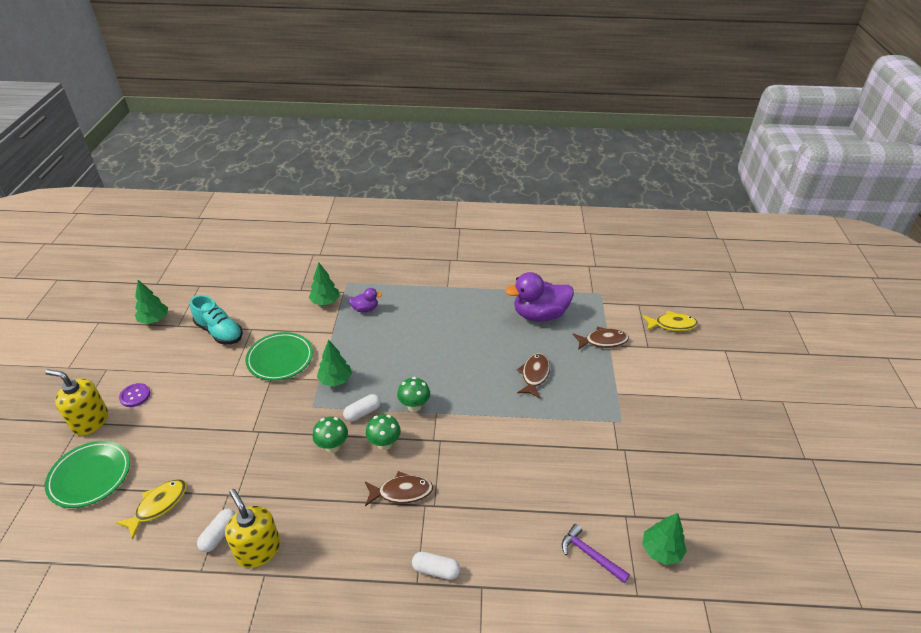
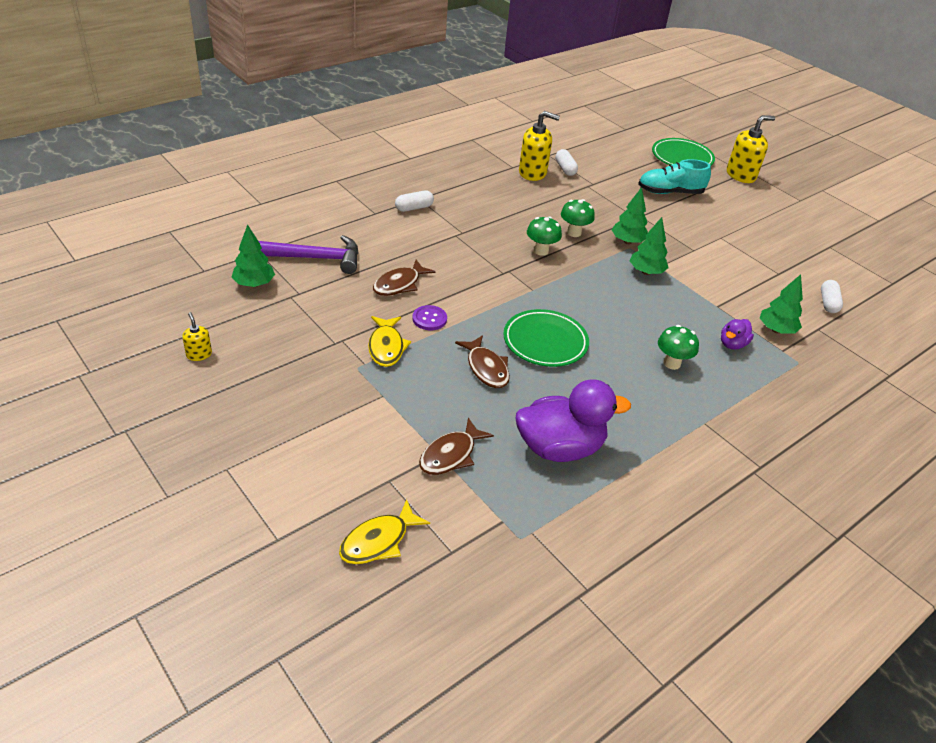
camera: 135 degrees right, 0 degrees up
yellow fish [115,479,187,540] -> yellow fish moved to [368,316,411,367]
purple button [119,383,150,407] -> purple button moved to [412,305,447,330]
green tree [135,280,168,324] -> green tree moved to [612,187,648,244]
turquoise shoe [190,295,243,344] -> turquoise shoe moved to [638,159,711,194]
green plate [245,332,313,381] -> green plate moved to [503,309,589,367]
white capsule [343,394,381,422] -> white capsule moved to [821,280,843,313]
brown fish [365,471,433,506] -> brown fish moved to [373,260,436,296]
green mushroom [397,377,430,412] -> green mushroom moved to [658,325,699,370]
purple duck [505,272,574,322] -> purple duck turned 45 degrees clockwise [516,379,631,462]
purple hammer [562,524,630,583] -> purple hammer [259,235,359,274], size x1.68
none -> yellow soap dispenser [182,312,212,361]

